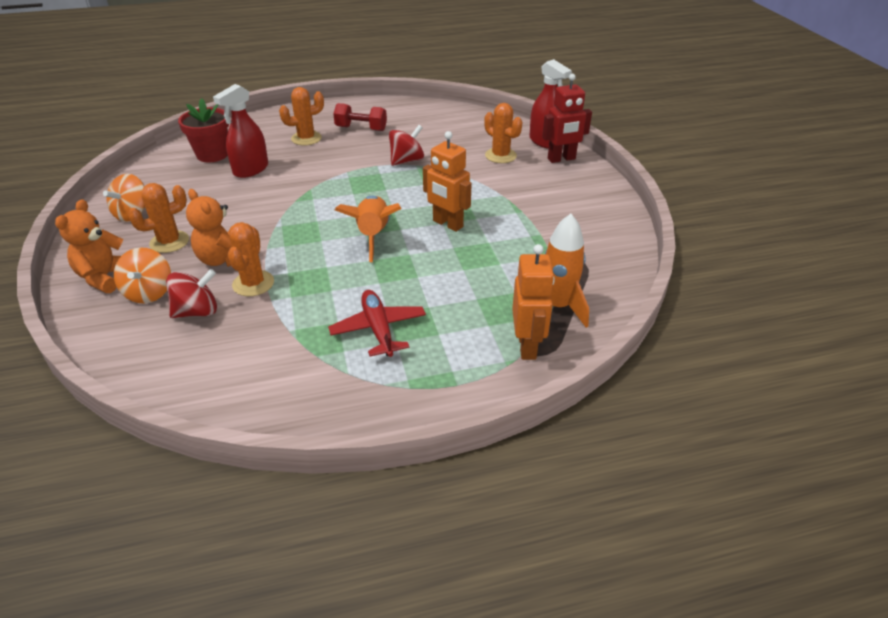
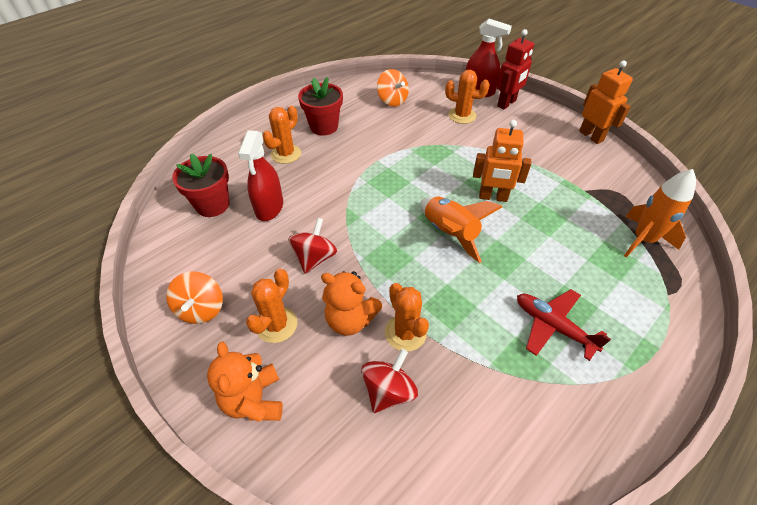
camera: 30 degrees left, 10 degrees up
orange spinning top [114,247,171,303] -> orange spinning top moved to [377,69,409,107]
red dumbbell [333,103,387,131] -> red flower pot [298,77,343,135]
red spinning top [389,125,424,166] -> red spinning top moved to [288,218,337,274]
orange robot [512,244,555,360] -> orange robot moved to [579,60,633,144]

